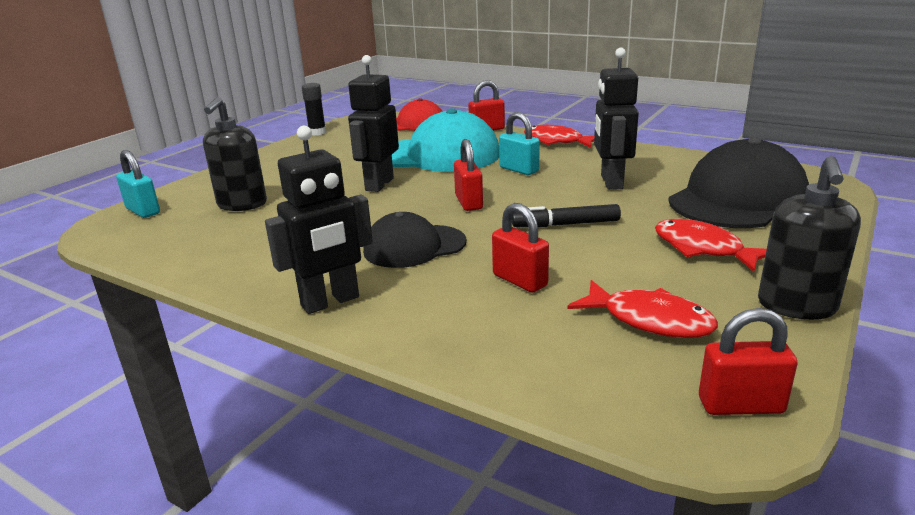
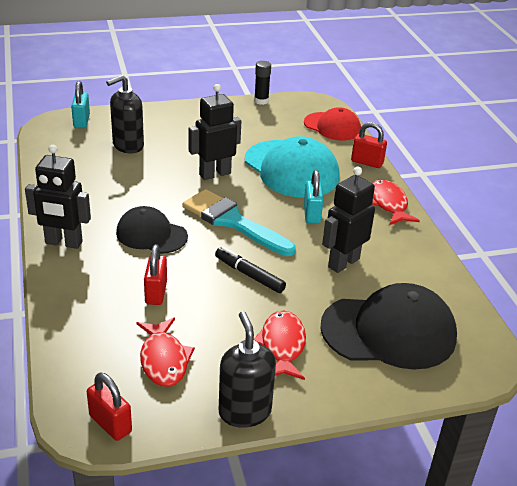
camera: 40 degrees right, 10 degrees up
red padlock [454,139,483,211] -> turquoise brush [183,189,296,256]
black soap dispenser [758,156,861,320] -> black soap dispenser turned 105 degrees clockwise [219,311,276,428]

